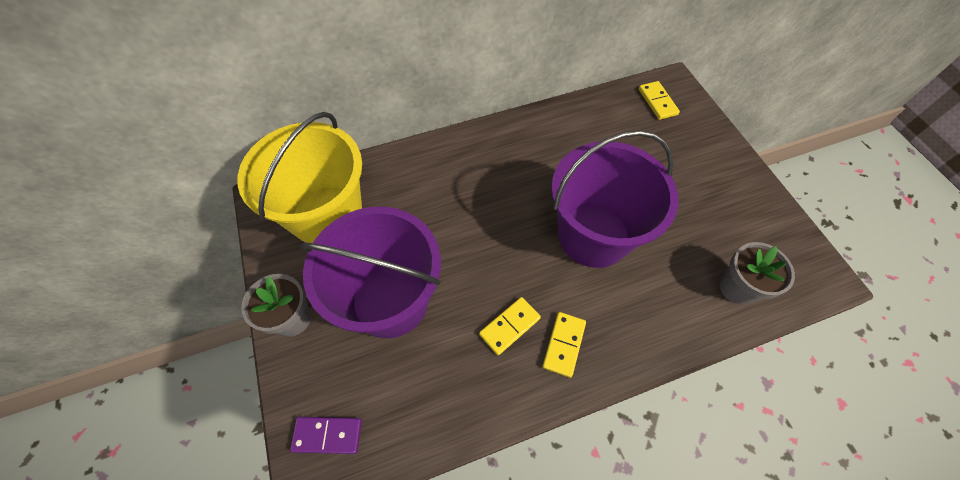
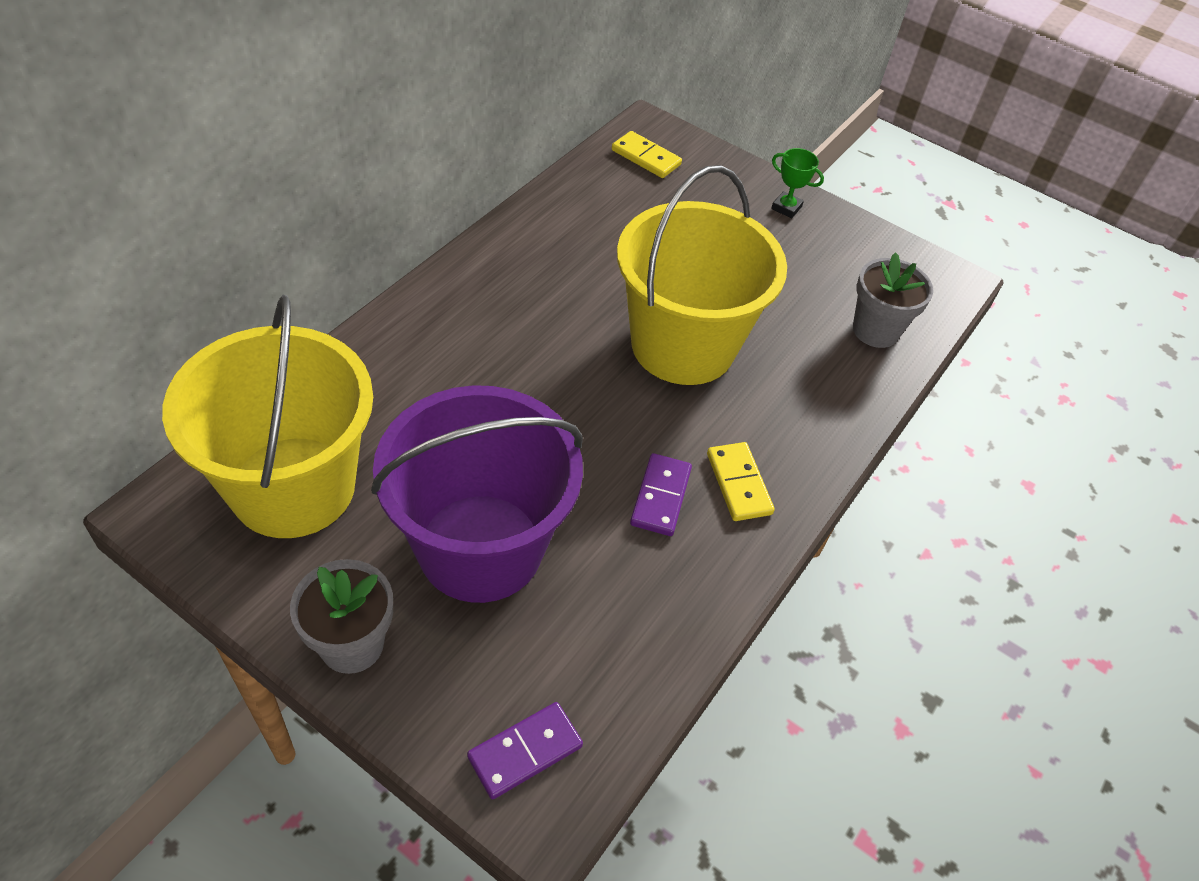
camera: 40 degrees left, 10 degrees down
yellow domino [479,297,541,355] -> purple domino [630,453,692,536]
purple bucket [551,130,679,268] -> yellow bucket [617,165,787,385]
none -> green trophy [771,148,824,218]

